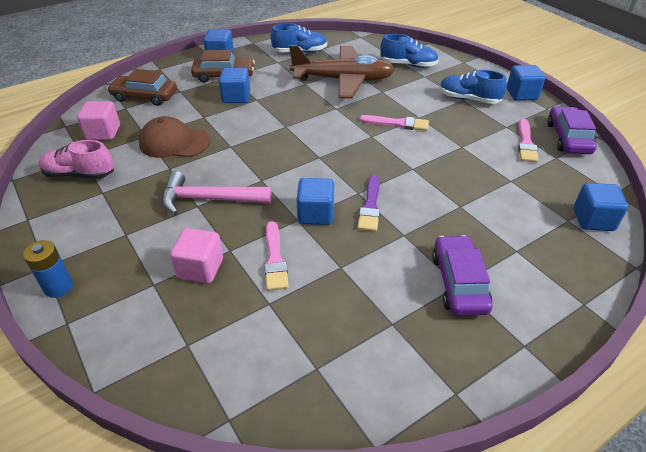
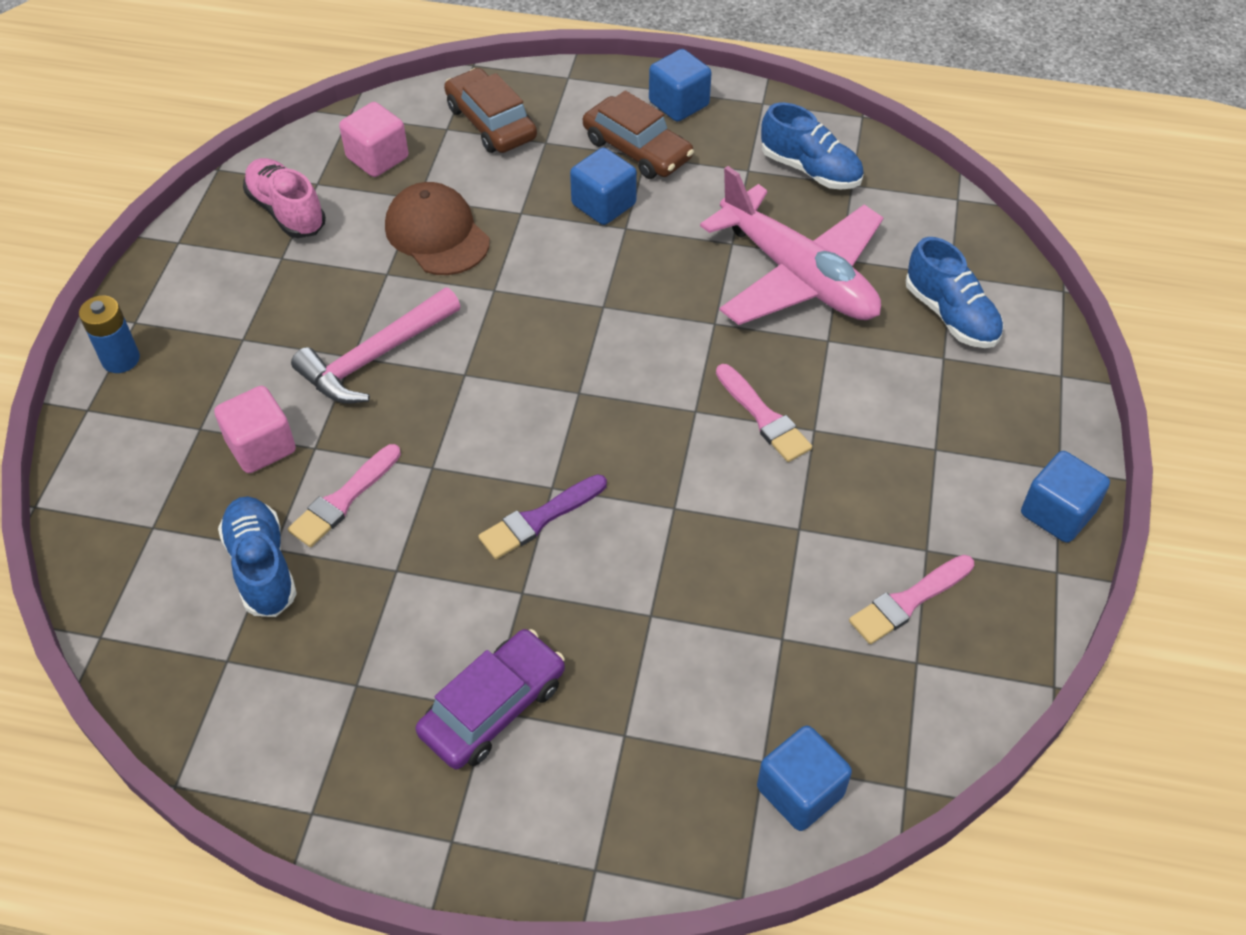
camera: 45 degrees right, 10 degrees up
pink hammer [162,171,272,215] -> pink hammer turned 90 degrees counterclockwise [291,287,460,404]
brown plane [289,45,395,99] -> pink plane [700,166,884,325]
blue cube [297,178,334,225] -> none
blue shoe [439,70,507,104] -> blue shoe moved to [218,496,297,617]
purple car [547,106,596,154] -> none

